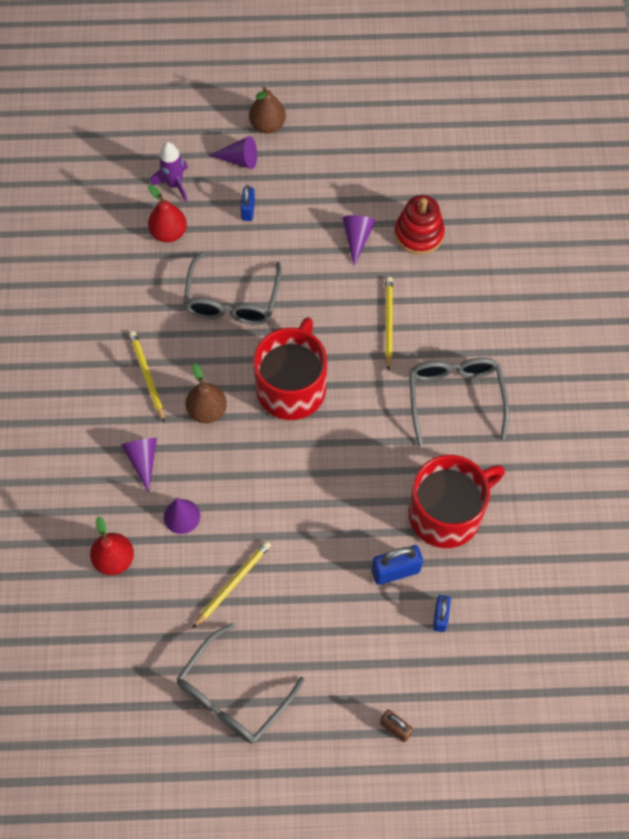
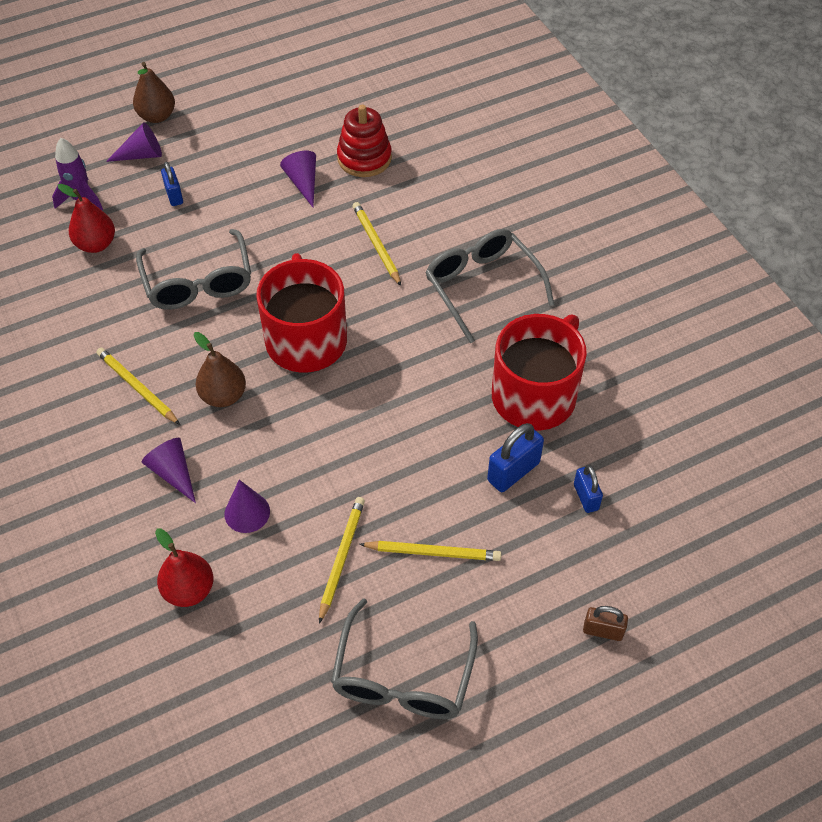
camera: 25 degrees left, 10 degrees down
none -> yellow pencil [359,541,501,561]

